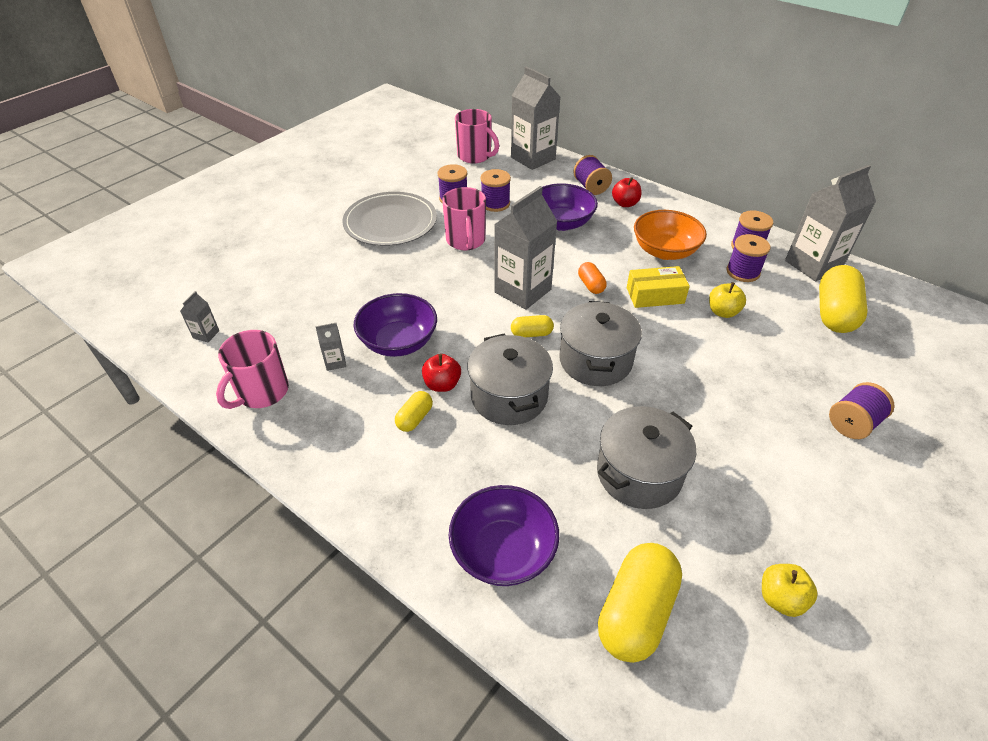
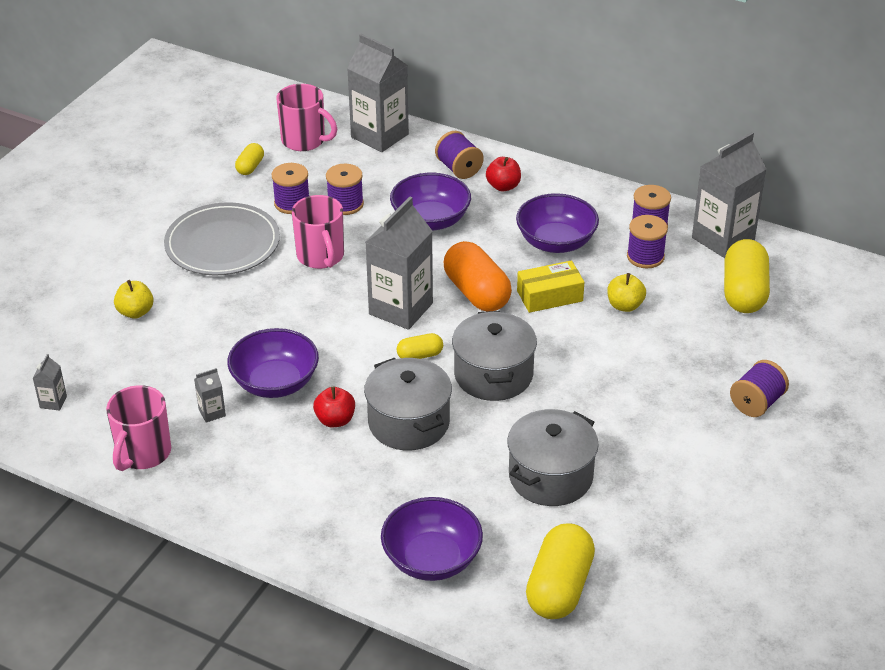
camera: 10 degrees left, 5 degrees down
yellow capsule [395,391,433,432] -> yellow capsule moved to [235,143,264,175]
orange capsule [578,262,607,294] -> orange capsule [444,241,512,311], size x1.99
orange bowl [634,210,707,260] -> purple bowl [516,193,599,253]
yellow apple [762,564,818,617] -> yellow apple moved to [114,280,154,319]

